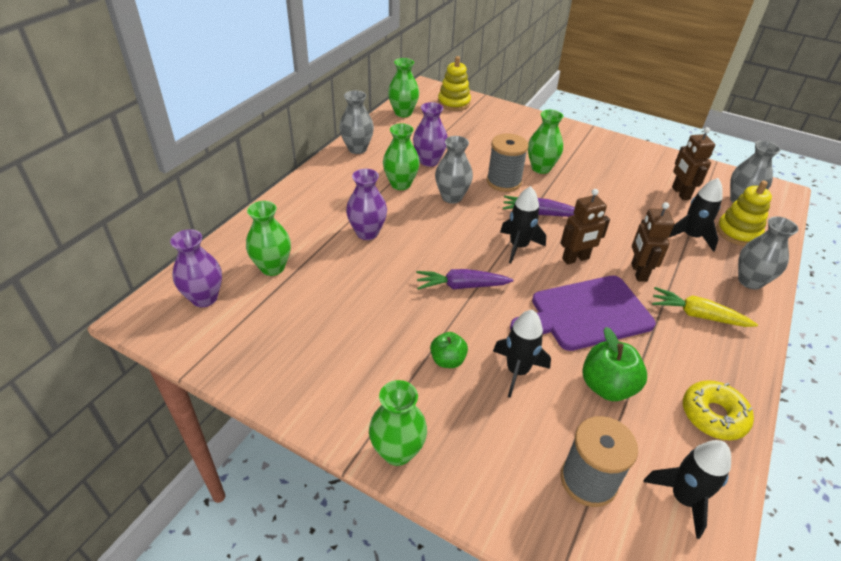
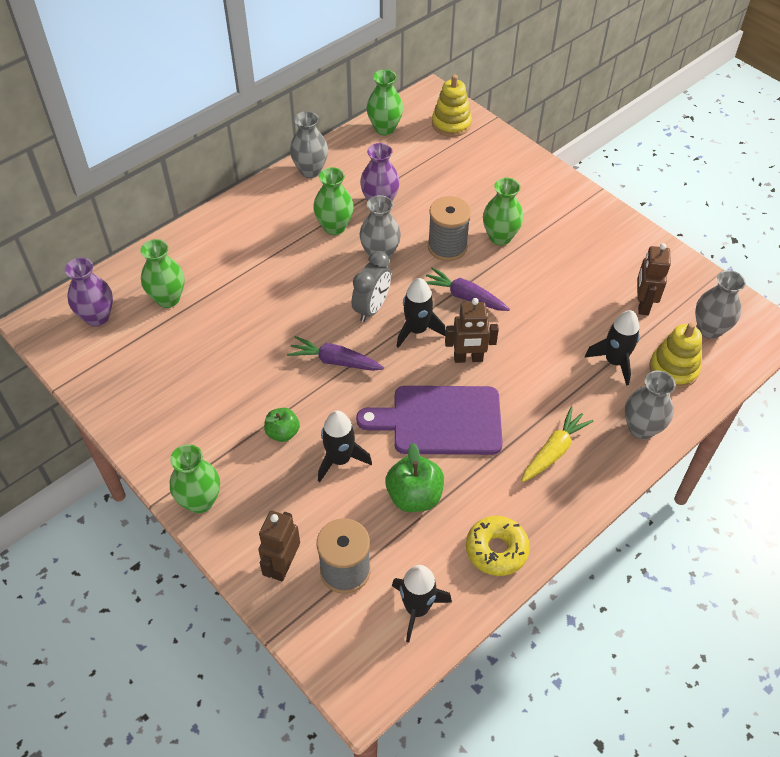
camera: 20 degrees right, 10 degrees up
purple vase [346,169,387,240] -> none
brown robot [631,202,674,282] -> brown robot moved to [258,511,300,582]
yellow carrot [652,287,758,327] -> yellow carrot turned 90 degrees clockwise [521,407,594,482]
none -> grey clock [352,251,391,322]

